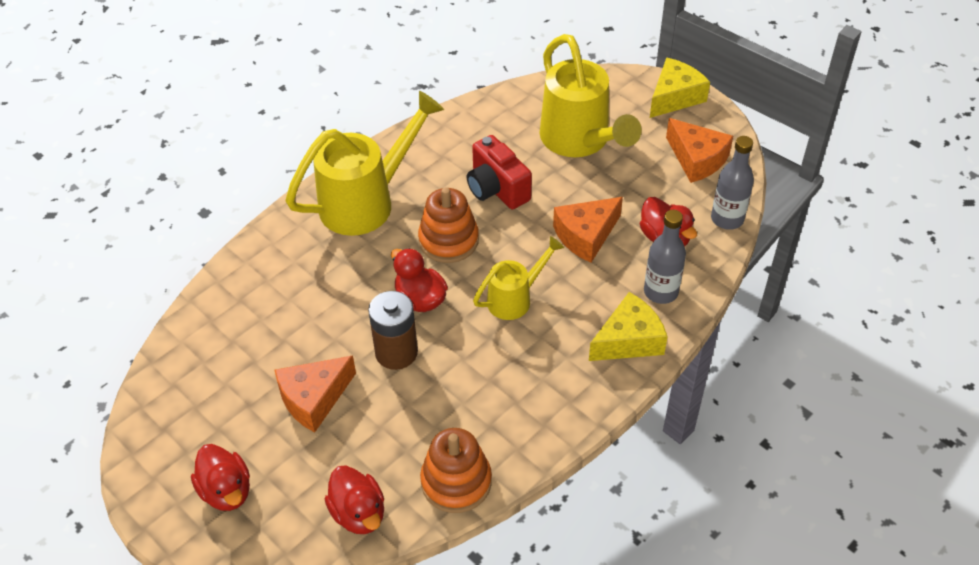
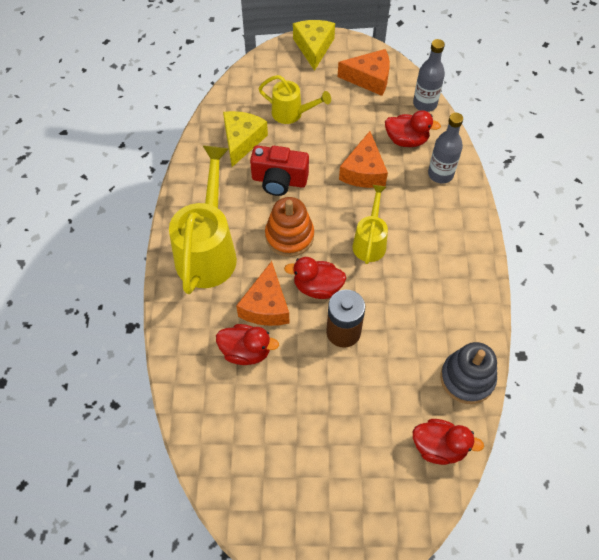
camera: 45 degrees left, 10 degrees up
red duck [191,444,250,511] -> red duck moved to [216,324,279,365]
orange cheese [274,355,356,432] -> orange cheese moved to [236,261,289,326]
orange stacking toy [420,428,492,513] -> grey stacking toy [440,342,497,404]
yellow watering can [540,34,642,157] -> yellow watering can [258,75,331,124], size x0.55
yellow cheese [589,292,668,361] -> yellow cheese moved to [223,111,268,167]

